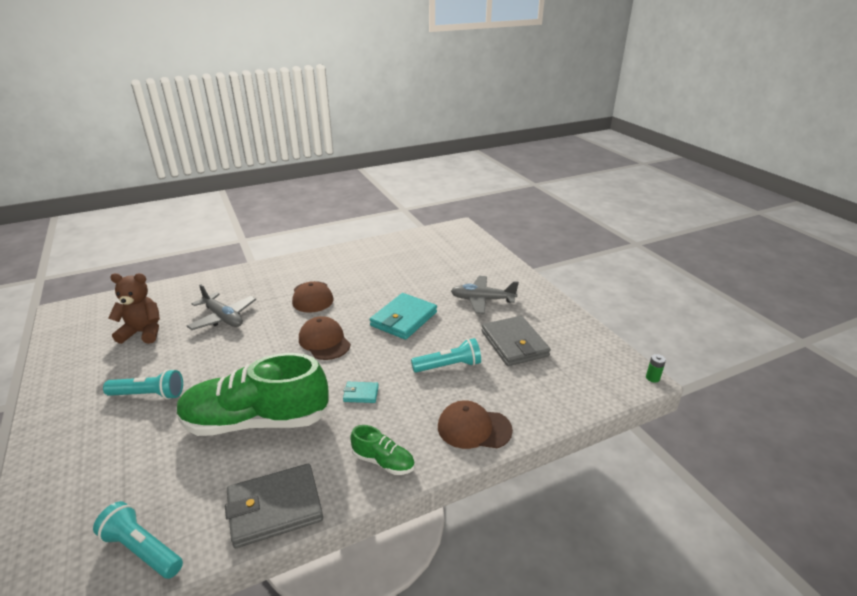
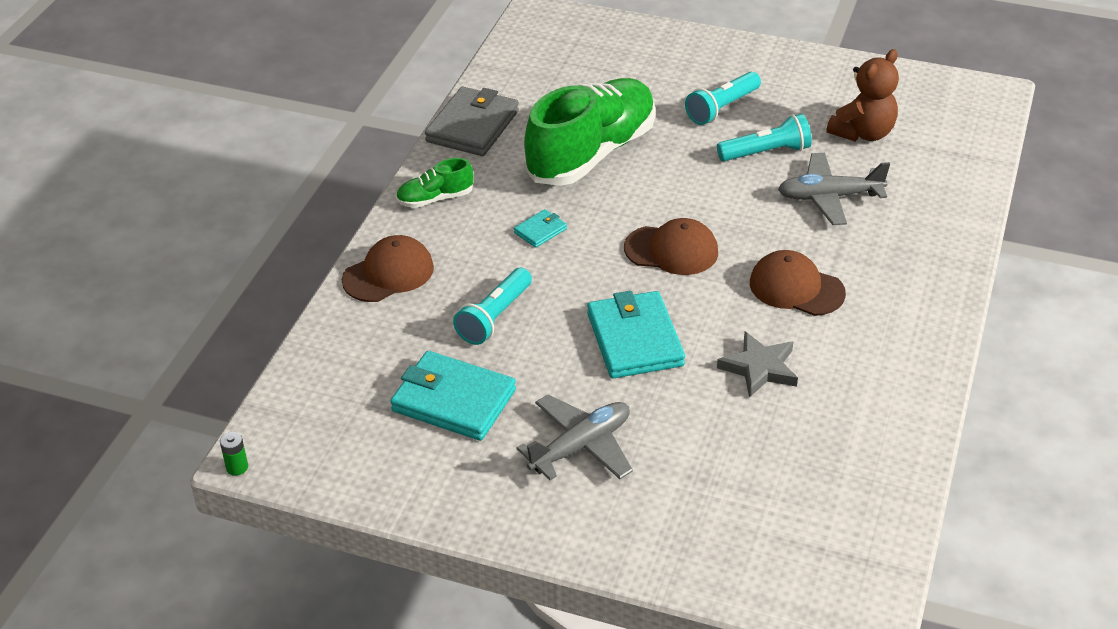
camera: 135 degrees right, 10 degrees up
turquoise flashlight [93,501,183,579] -> turquoise flashlight moved to [717,114,812,161]
grey wallet [481,316,551,366] -> turquoise wallet [390,351,516,441]
none -> grey star [717,332,798,398]

